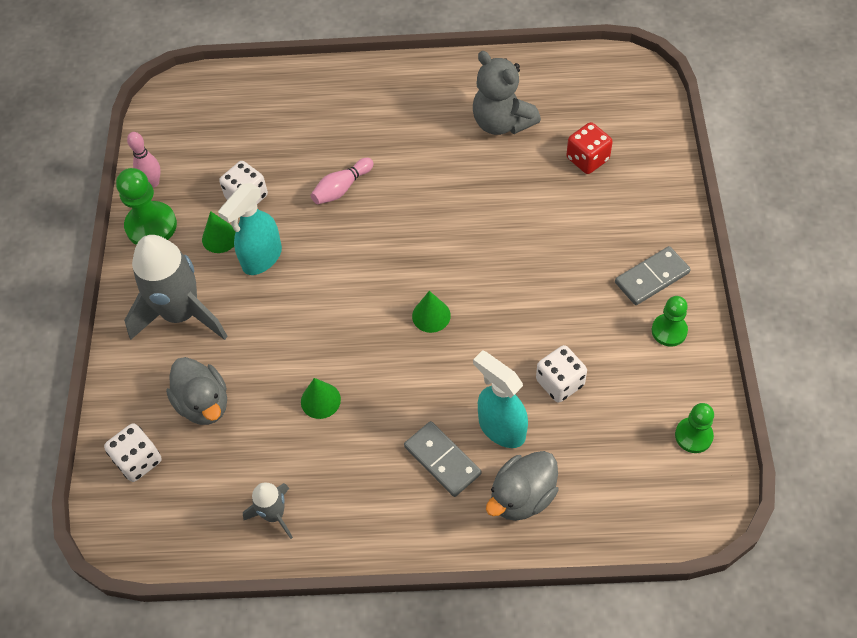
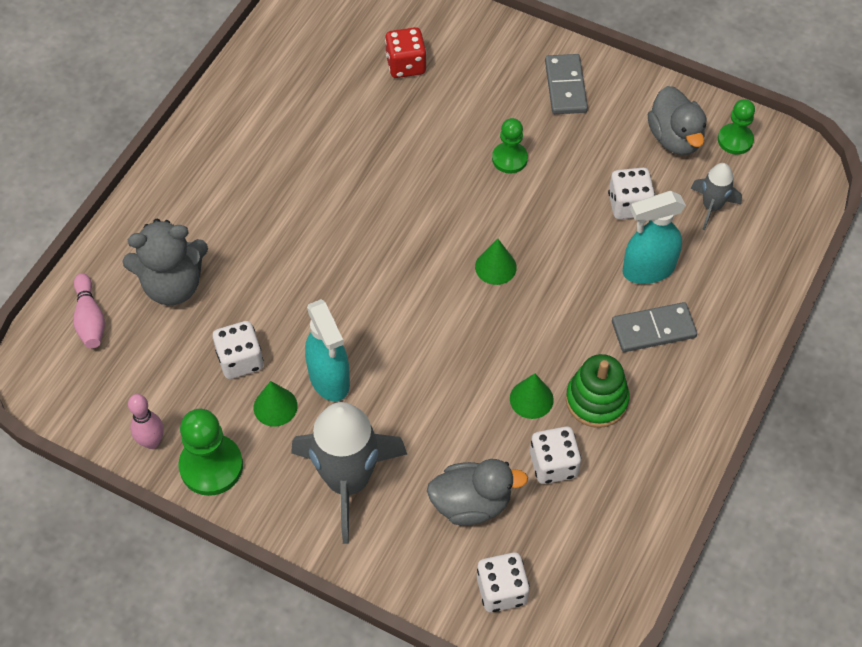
camera: 65 degrees left, 0 degrees up
grey rocket [243,483,293,539] -> grey rocket moved to [691,163,742,230]
pink bowling pin [311,158,373,204] -> pink bowling pin moved to [73,273,105,349]
grey teddy bear [473,51,541,135] -> grey teddy bear moved to [123,219,208,306]
grey duck [486,451,559,521] -> grey duck moved to [648,86,706,155]
green pawn [652,296,688,346] -> green pawn moved to [492,118,528,174]
none -> white dice [530,426,581,484]
none -> green stacking toy [566,354,630,428]

